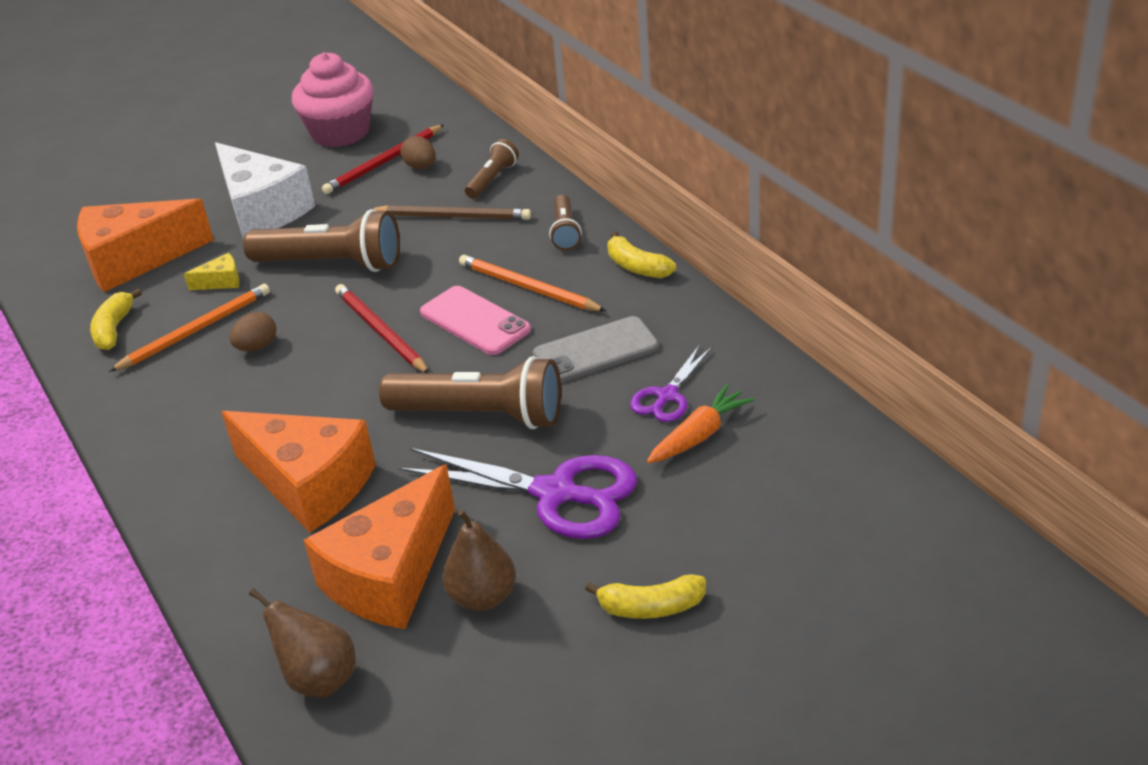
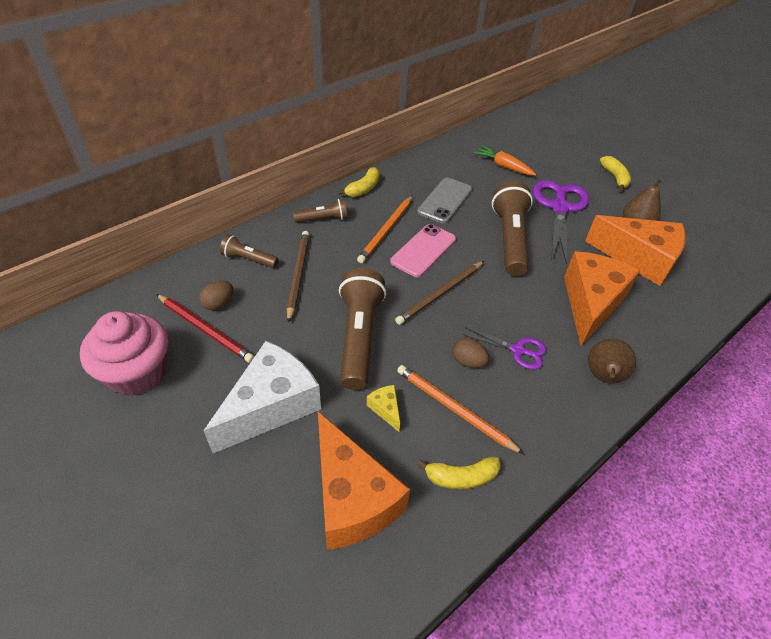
camera: 105 degrees left, 10 degrees up
brown pear [249,588,356,698] -> brown pear moved to [588,339,636,384]
red pencil [335,284,429,373] -> brown pencil [395,261,484,325]
grey phone [533,316,659,383] -> grey phone turned 60 degrees clockwise [417,178,472,224]
purple scissors [630,346,711,422] -> purple scissors moved to [462,327,546,369]

